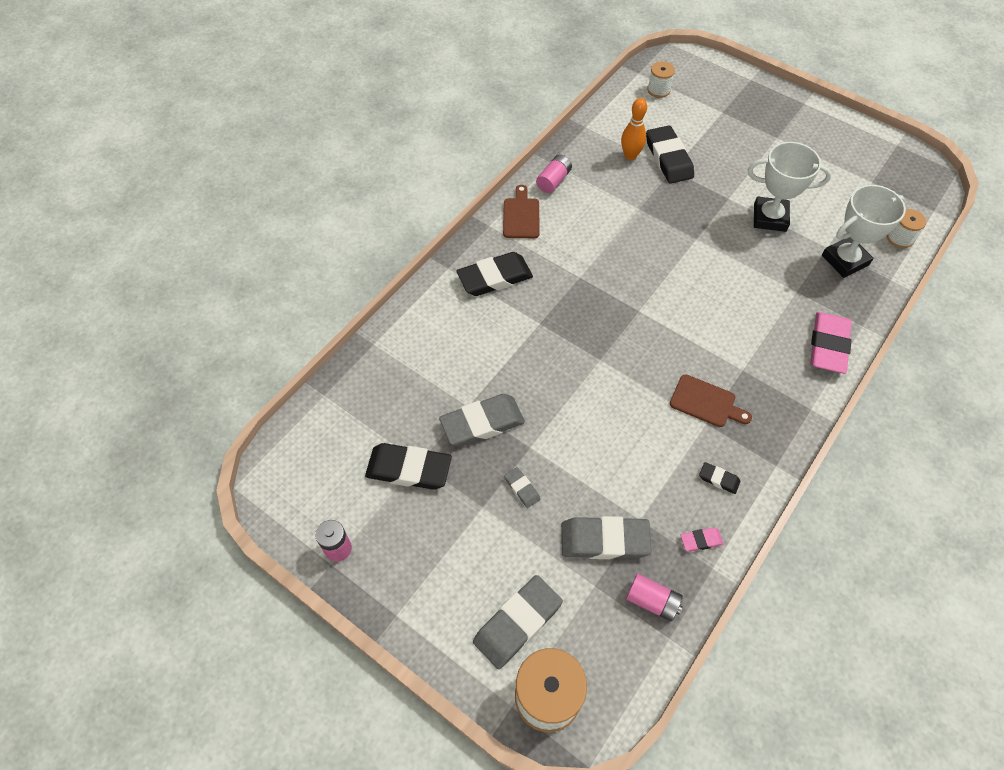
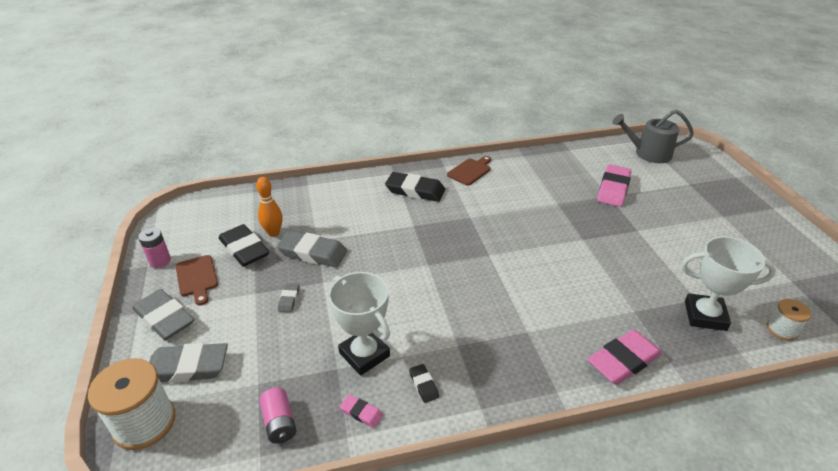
camera: 40 degrees right, 20 degrees down
pink battery [536,154,572,193] -> none
grey eraser [561,516,651,559] -> grey eraser moved to [132,289,195,340]
orange bowling pin [621,98,647,160] -> orange bowling pin moved to [256,177,282,237]
black eraser [646,125,694,184] -> pink eraser [597,165,631,207]
white spool [647,61,675,98] -> grey watering can [612,110,694,163]
brown cutting board [670,374,752,427] -> brown cutting board moved to [175,255,218,305]
white trophy [748,142,831,232] -> white trophy moved to [328,272,390,376]

